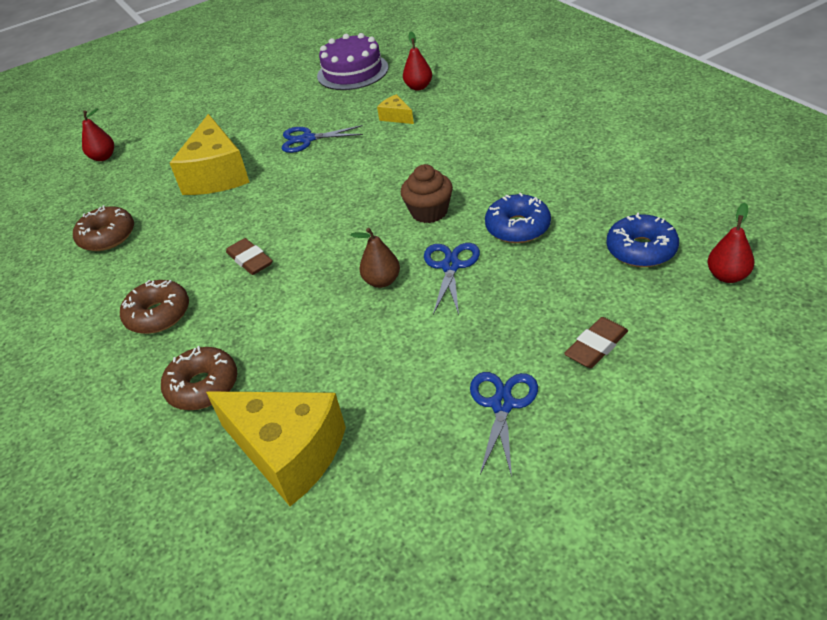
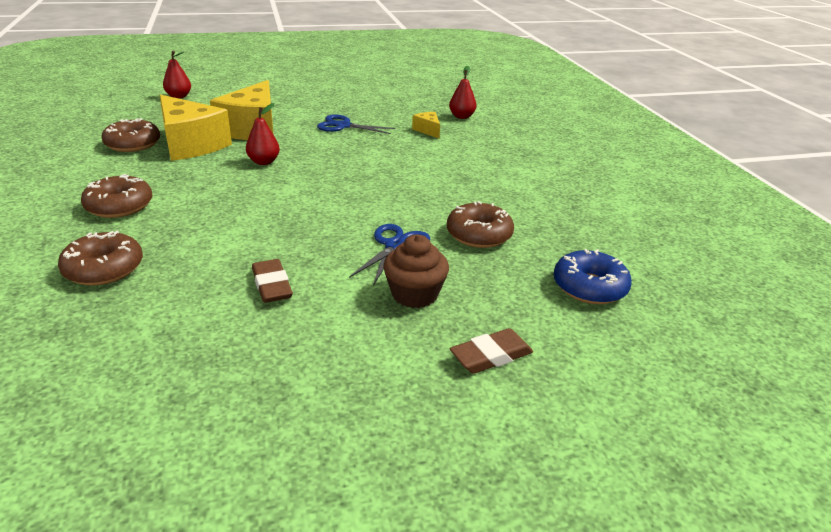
camera: 10 degrees right, 10 degrees down
yellow cheese [206,391,346,506] -> yellow cheese moved to [160,94,232,161]
brown eraser [226,238,273,275] -> brown eraser moved to [252,259,293,303]
purple cake [317,33,389,90] -> none
brown pear [350,228,400,288] -> none
brown cupcake [401,164,453,223] -> brown cupcake moved to [383,235,449,308]
blue scissors [470,372,538,477] -> none
blue donut [485,193,551,243] -> brown donut [447,201,514,248]
red pear [708,203,755,283] -> red pear moved to [246,103,280,165]

